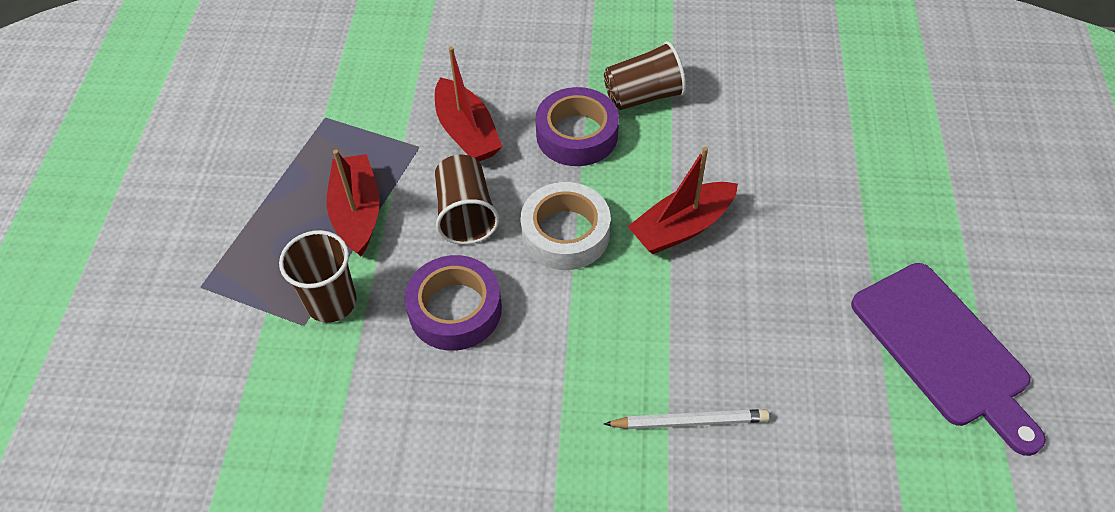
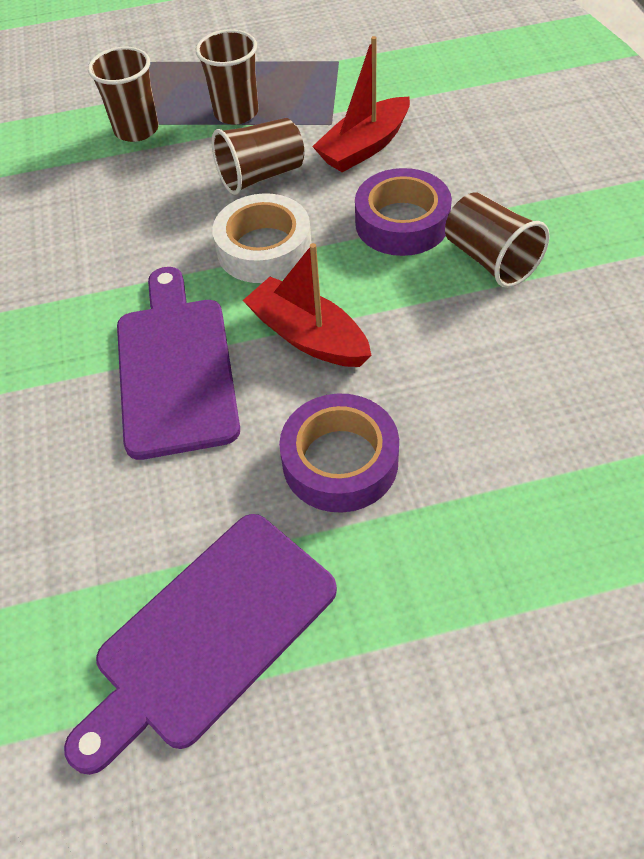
camera: 75 degrees right, 0 degrees up
red boat [327,150,380,256] -> brown cup [196,30,259,125]
purple tape [405,255,502,351] -> purple tape moved to [279,393,399,513]
white pencil [604,409,770,429] -> none
none -> purple cutting board [117,267,240,460]

